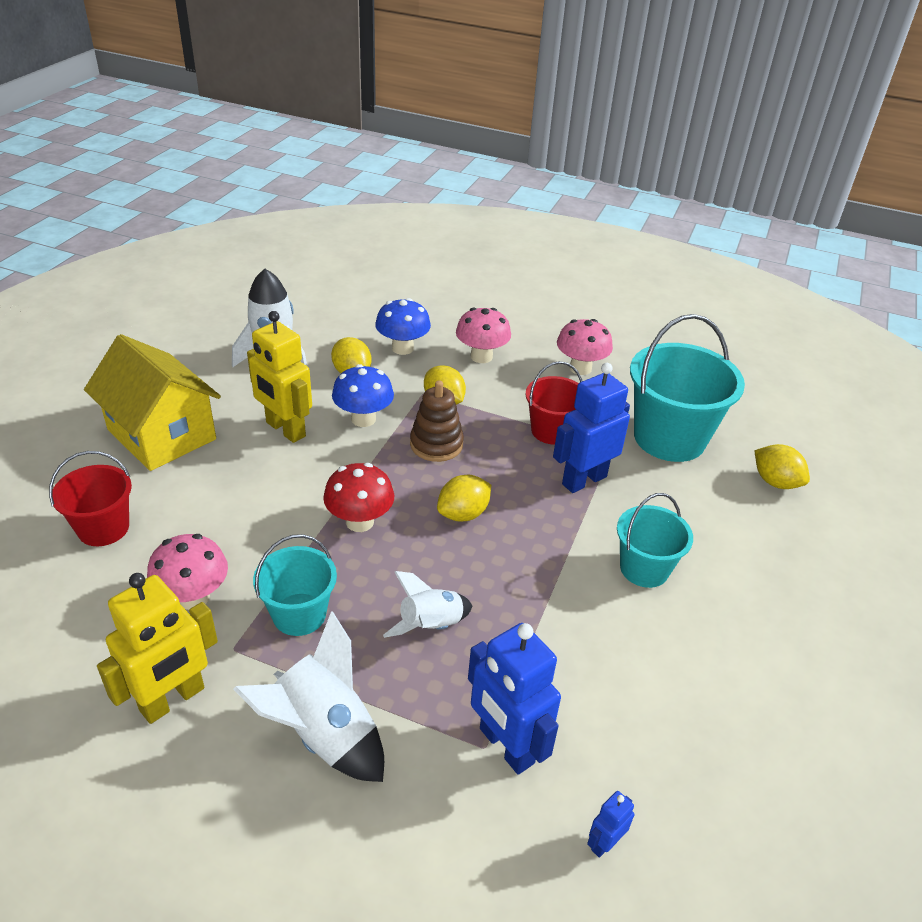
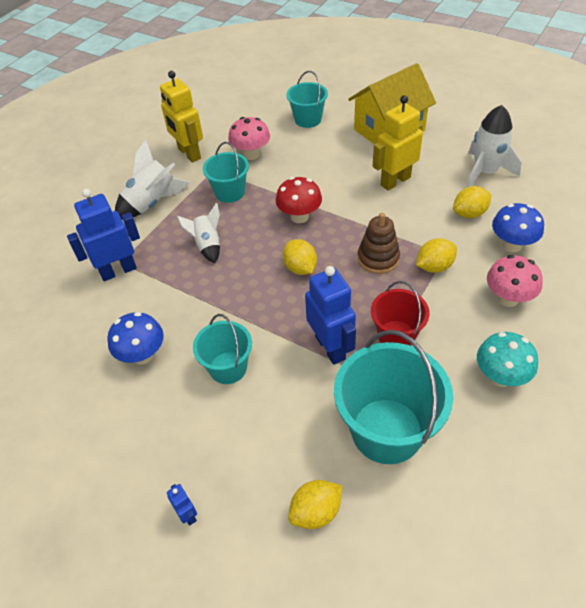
camera: 105 degrees right, 10 degrees up
red bucket [49,451,132,546] -> turquoise bucket [287,71,328,128]
blue mushroom [332,364,394,427] -> blue mushroom moved to [107,312,164,365]
pink mushroom [557,319,613,375] -> turquoise mushroom [477,332,538,387]
blue robot [587,791,634,858] -> blue robot moved to [167,484,197,526]

